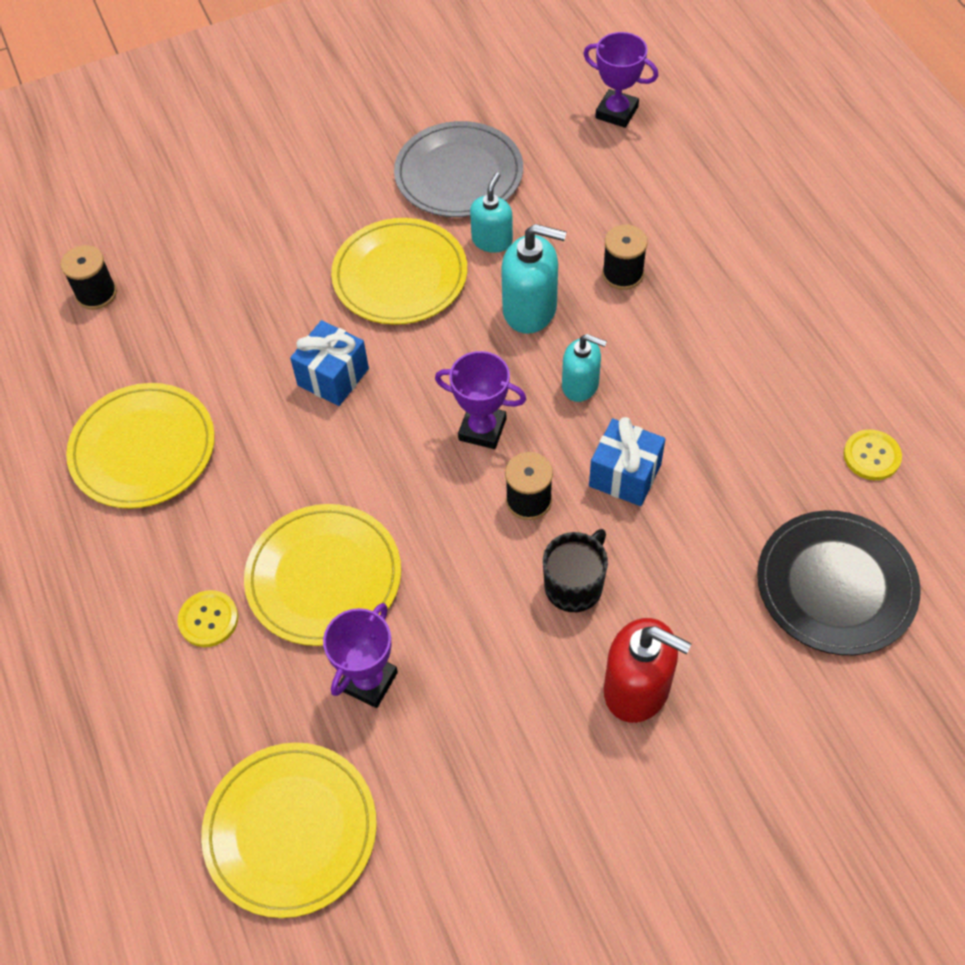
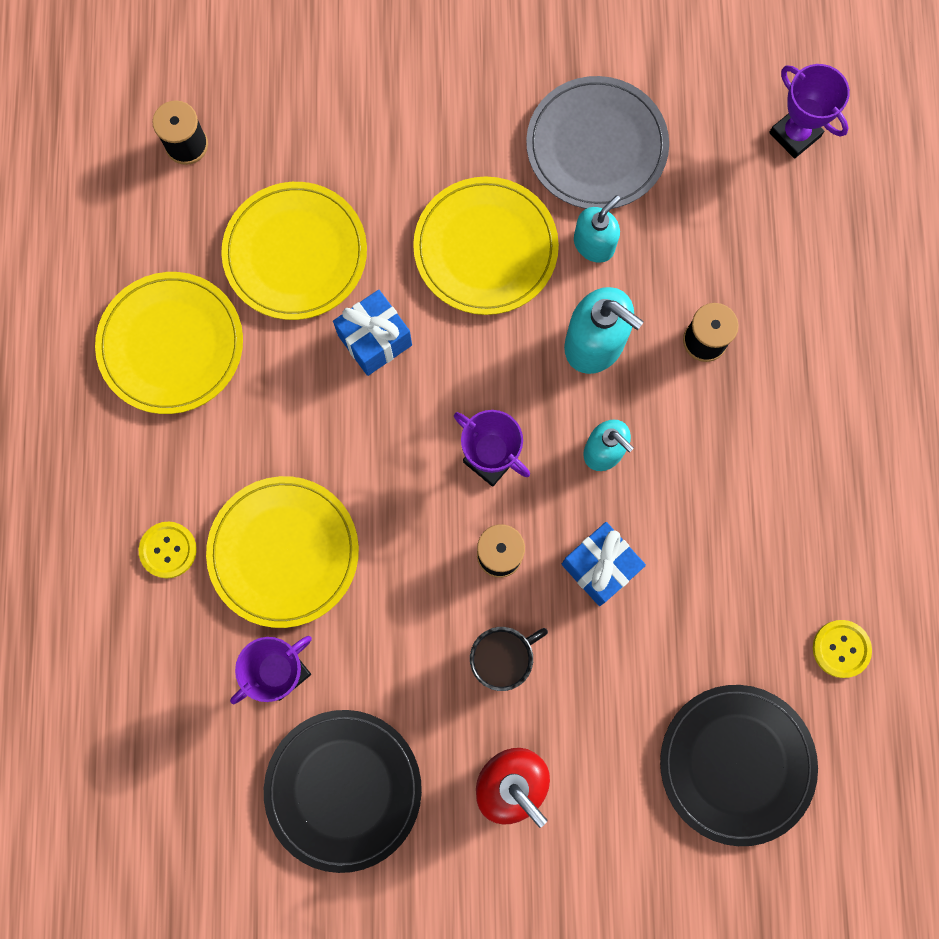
camera: 20 degrees right, 20 degrees up
yellow plate [201,742,377,918] -> yellow plate moved to [221,182,367,320]
none -> black plate [264,710,422,873]

